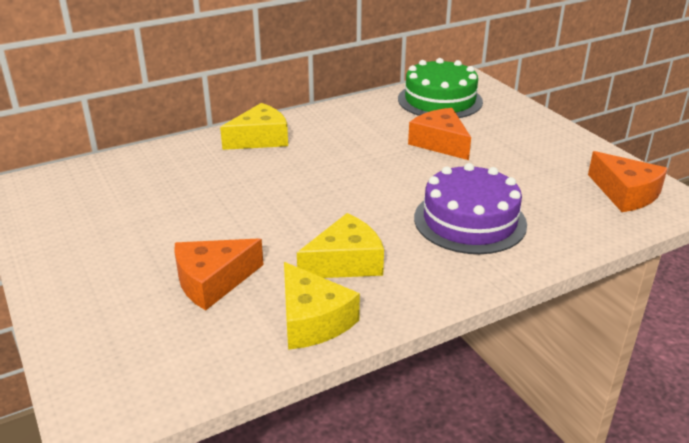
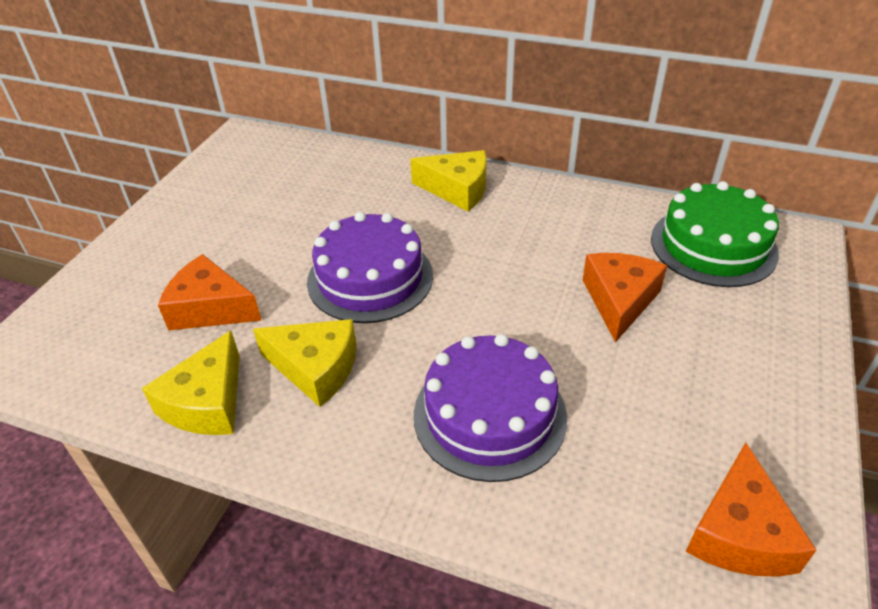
camera: 50 degrees right, 10 degrees up
none -> purple cake [307,212,433,323]

